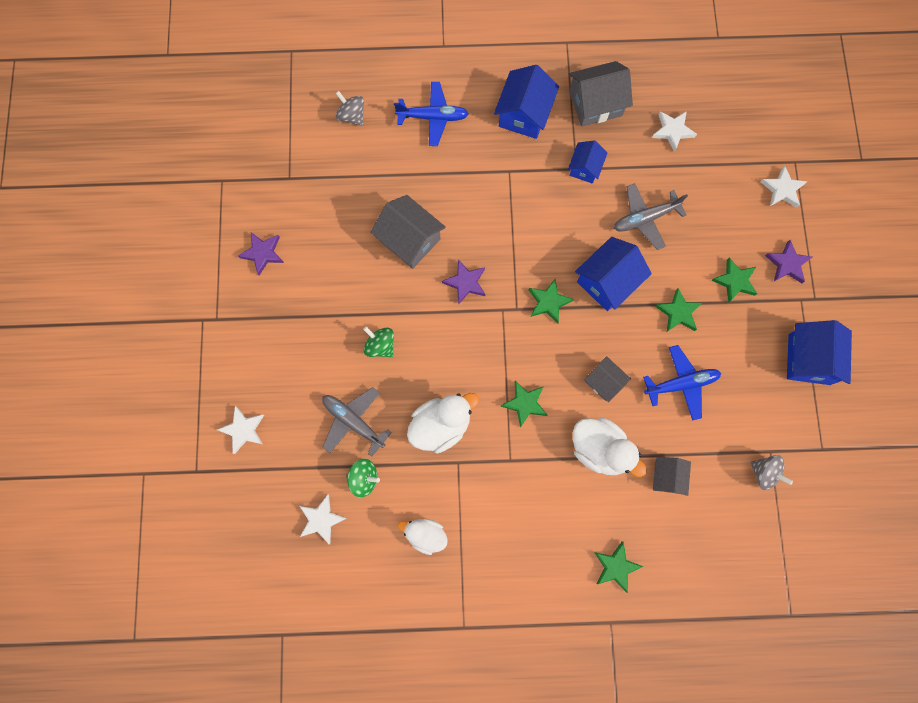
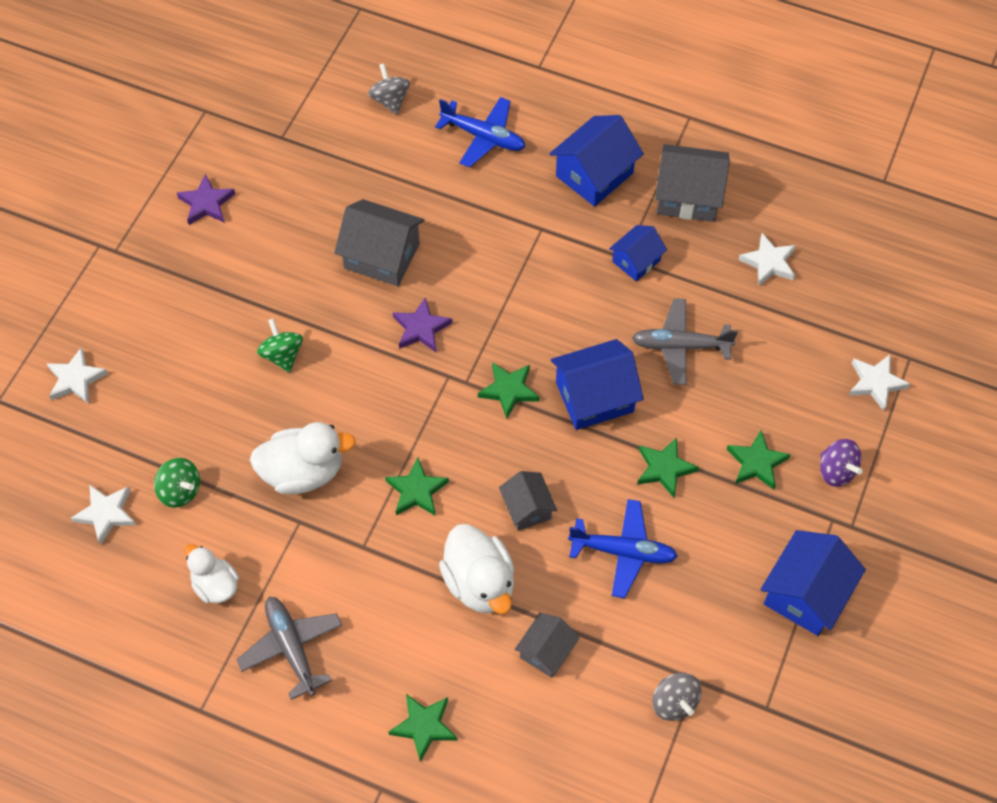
camera: 25 degrees right, 15 degrees down
grey plane [322,387,392,457] -> grey plane moved to [236,597,342,700]
grey house [370,195,446,269] -> grey house turned 45 degrees counterclockwise [334,199,424,286]
purple star [765,240,812,283] -> purple spinning top [820,439,863,487]

